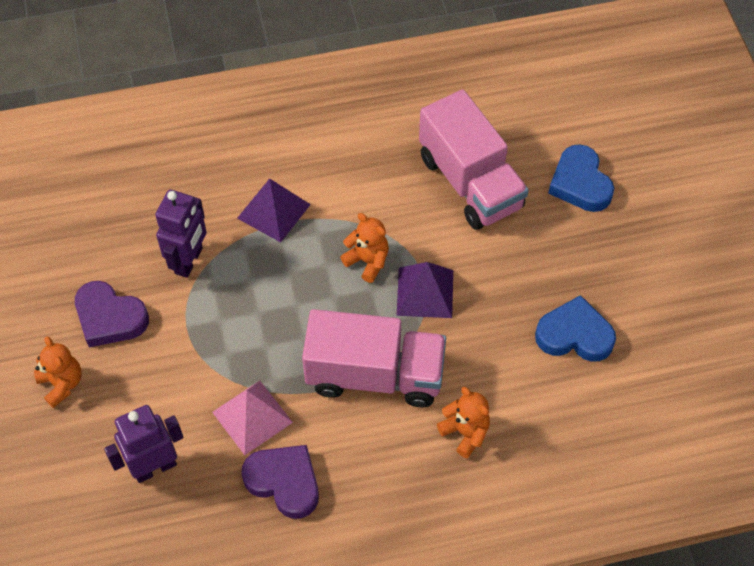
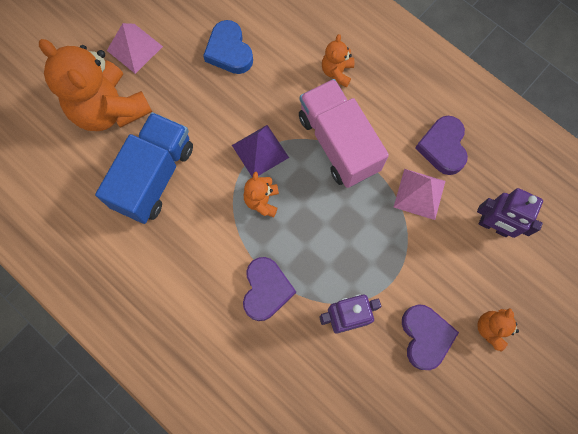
camera: 125 degrees left, 15 degrees up
purple pyramid [237,178,311,242] -> purple heart [243,257,296,321]
pink truck [419,89,529,230] -> blue truck [95,112,193,224]
blue heart [548,144,614,212] -> orange teddy bear [39,39,152,131]
none -> pink pyramid [107,23,163,74]

